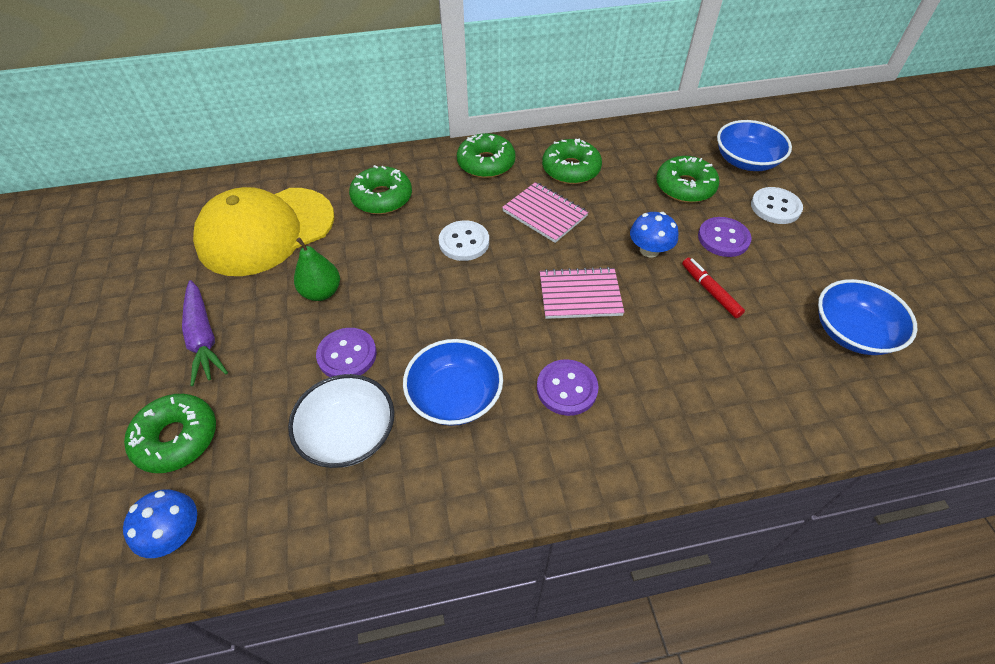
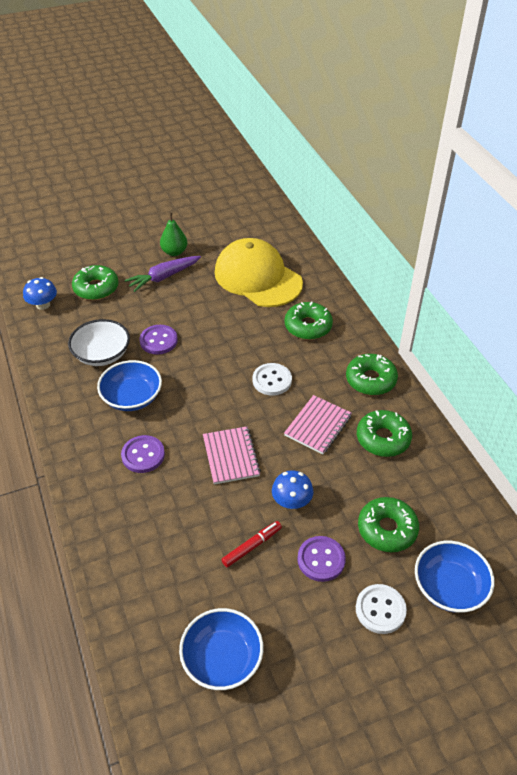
camera: 80 degrees right, 5 degrees down
green pear [294,237,340,301] -> green pear moved to [160,212,187,256]

